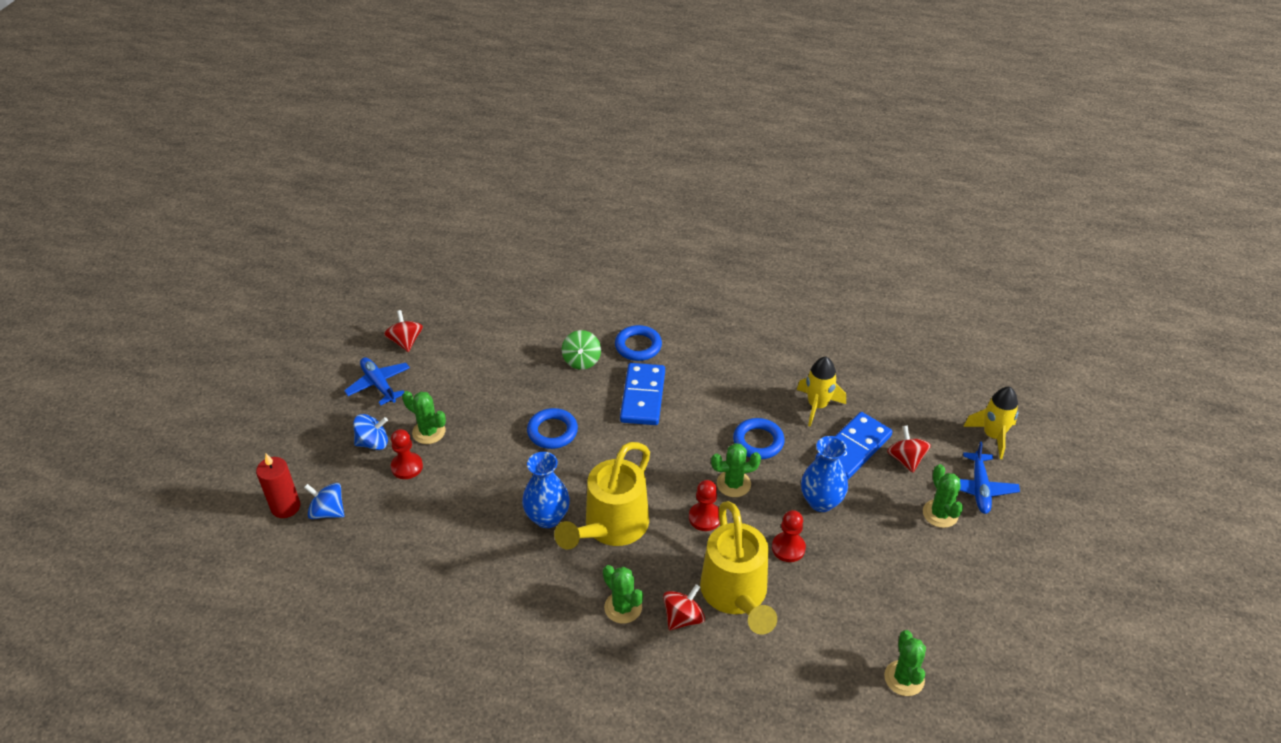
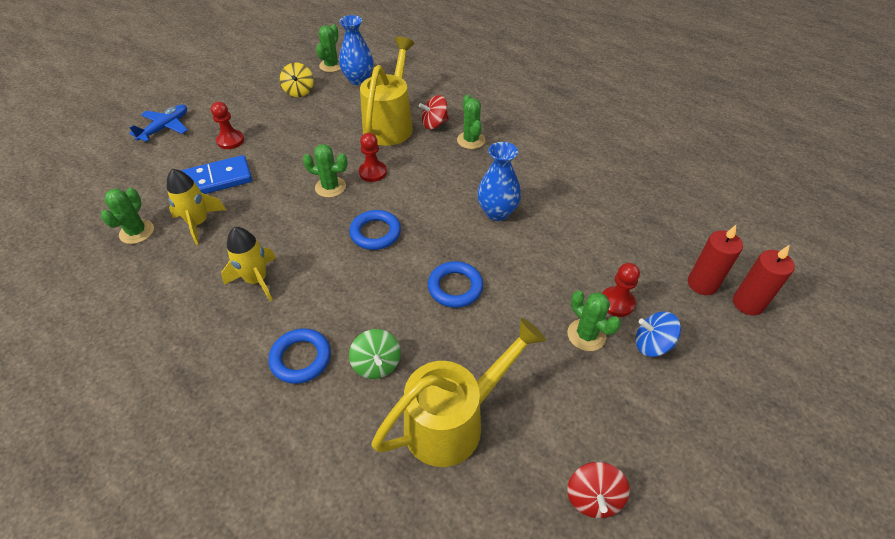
camera: 155 degrees left, 5 degrees up
blue spinning top [304,483,344,519] -> red candle [688,225,743,295]
blue plane [344,357,410,405] -> none
yellow watering can [554,442,650,550] -> yellow watering can moved to [371,318,546,467]
green spinning top [562,330,601,370] -> green spinning top turned 135 degrees clockwise [349,329,401,379]
blue domino [620,363,665,425] -> none
blue ring [733,418,785,459] -> blue ring moved to [349,210,401,250]
red pawn [772,510,806,562] -> red pawn moved to [211,102,244,149]
blue vase [801,436,848,512] -> blue vase moved to [339,15,374,85]
red spinning top [887,425,931,473] -> none
green cactus [923,464,963,528] -> green cactus moved to [101,188,154,244]
yellow rocket [963,387,1019,459] -> yellow rocket moved to [221,227,276,302]
none -> yellow spinning top [280,62,314,97]

